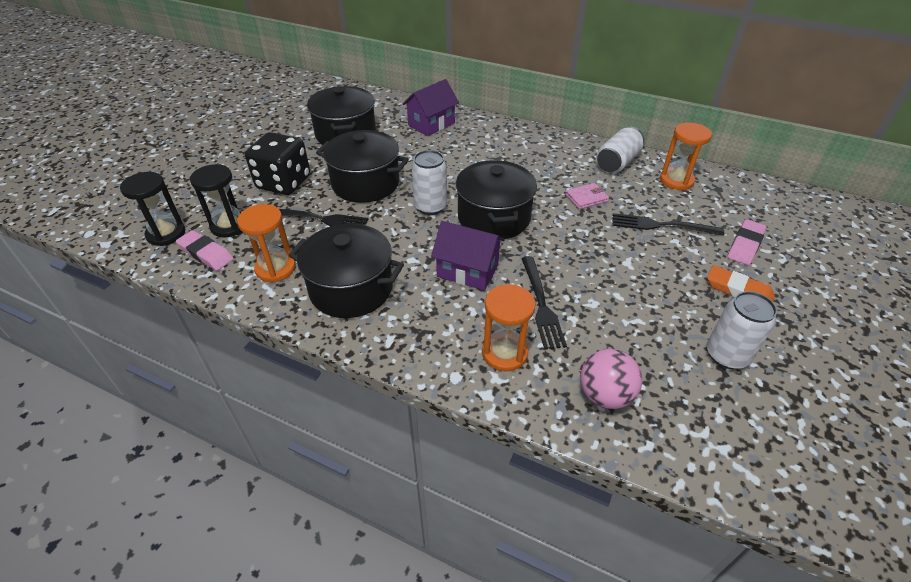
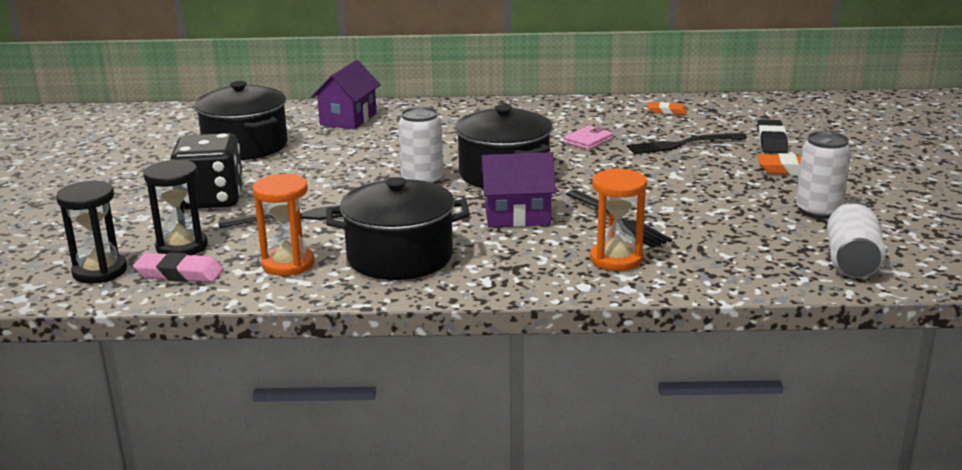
camera: 25 degrees left, 20 degrees down
black pot [316,130,409,203] -> none
pink ball [581,349,642,409] -> none
white can [597,127,644,173] -> white can moved to [827,202,886,278]
orange hourglass [660,122,712,190] -> orange eraser [647,102,687,115]
pink eraser [728,219,766,265] -> black eraser [758,119,788,153]

